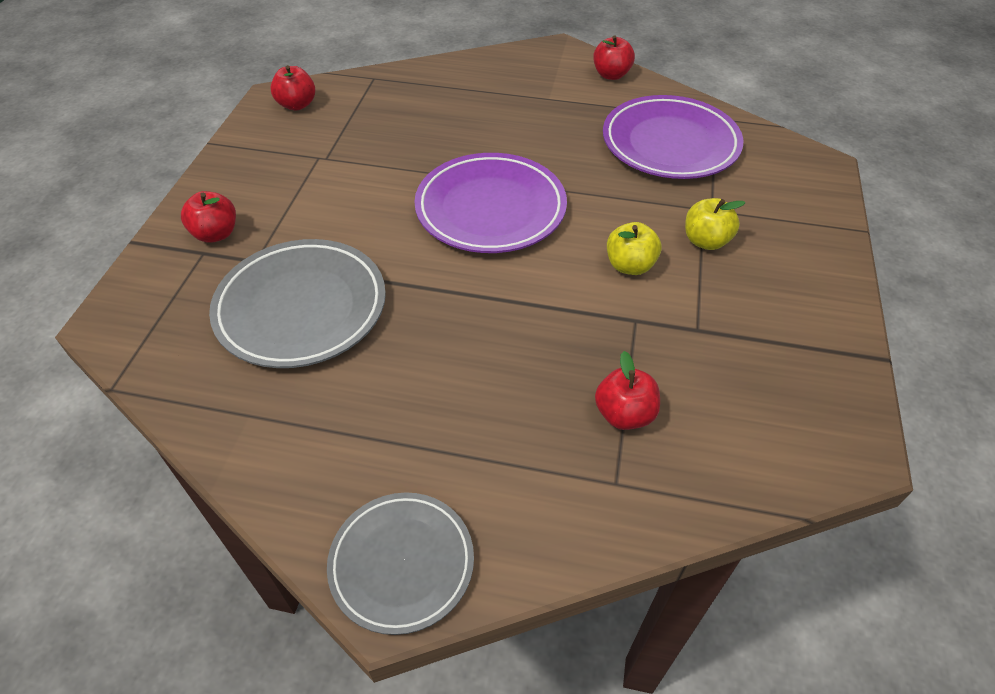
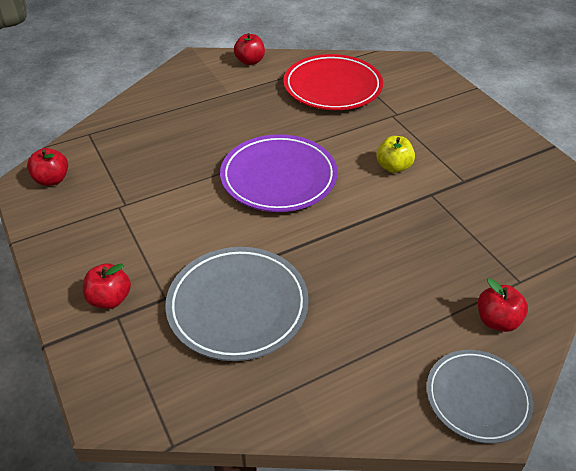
camera: 40 degrees left, 5 degrees down
red apple [595,351,660,430] -> red apple moved to [478,278,528,332]
purple plate [603,95,743,179] -> red plate [284,54,383,110]
yellow apple [685,198,745,250] -> none

